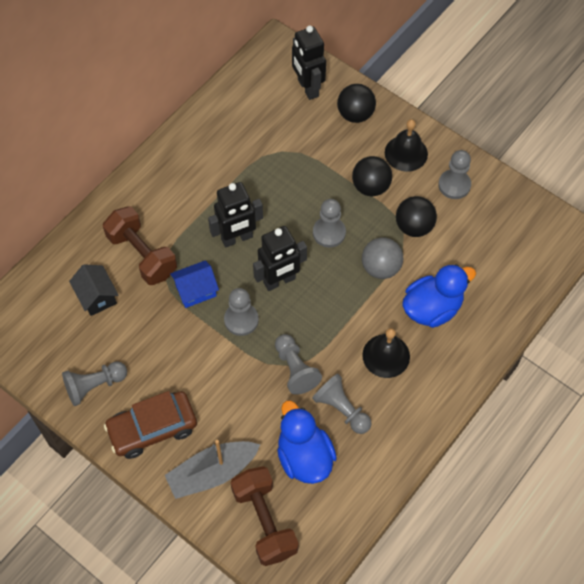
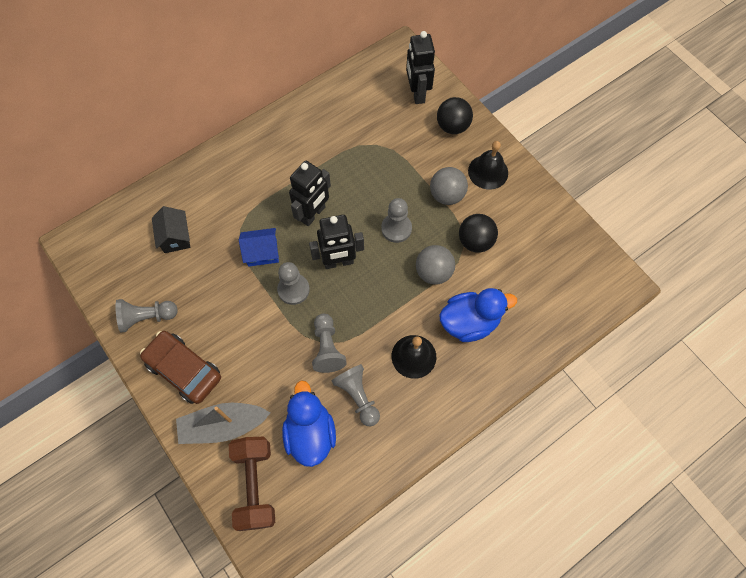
camera: 15 degrees right, 5 degrees up
brown dumbbell [103,206,177,285] -> none
brown car [104,391,197,459] -> brown car turned 45 degrees clockwise [140,331,221,404]
black robot [208,182,263,248] -> black robot turned 45 degrees counterclockwise [289,161,331,226]
black ball [352,156,392,196] -> grey ball [430,167,468,205]
grey pawn [438,150,471,199] -> none

